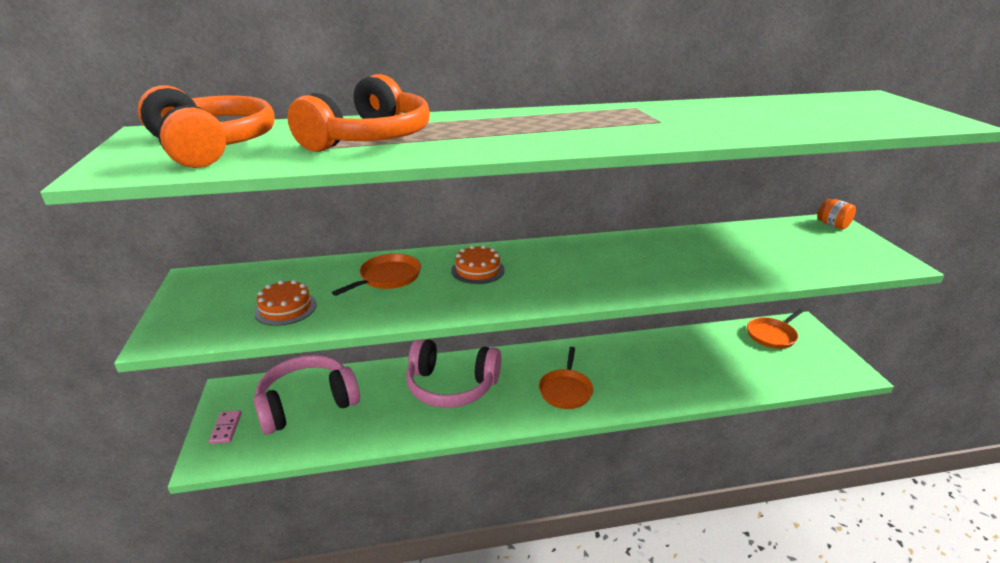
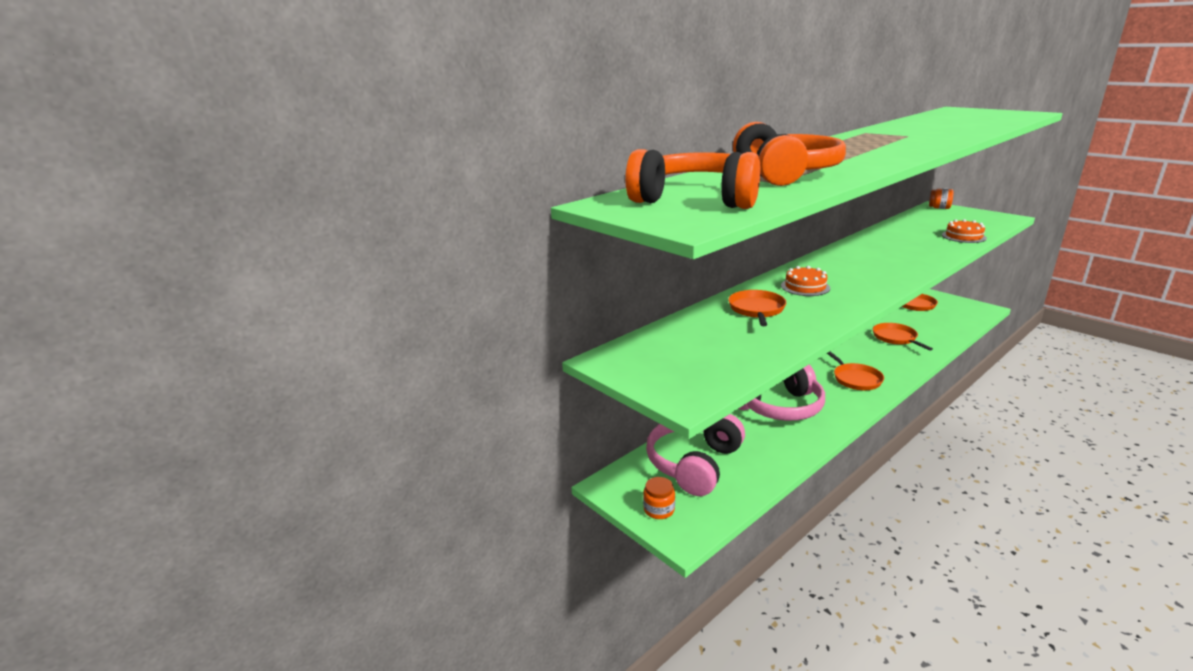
camera: 30 degrees left, 5 degrees down
pink domino [209,410,242,444] -> orange jar [643,477,675,519]
orange cake [254,280,317,326] -> orange cake moved to [942,219,987,243]
none -> orange pan [873,323,933,351]

